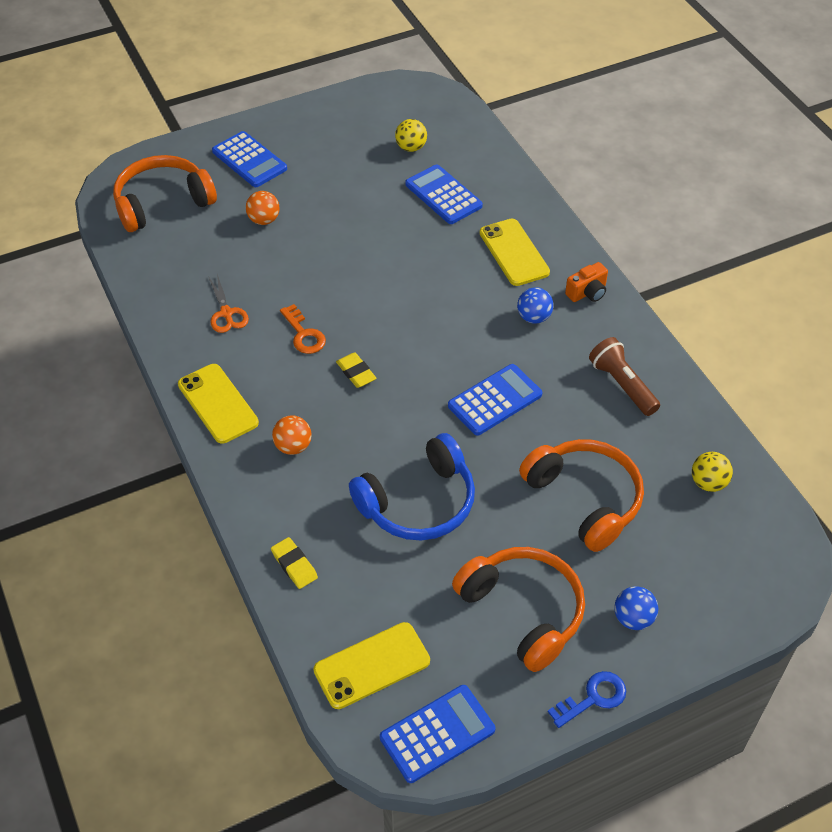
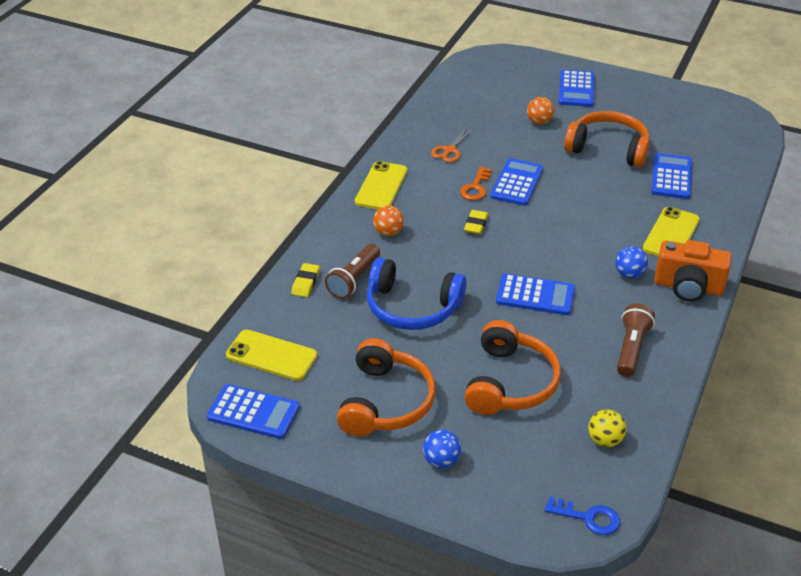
camera: 50 degrees right, 10 degrees down
orange headphones [113,155,217,232] -> orange headphones moved to [564,111,650,168]
yellow ball [395,119,427,152] -> none
blue key [548,671,626,728] -> blue key moved to [544,496,620,535]
orange camera [565,262,608,302] -> orange camera [654,240,732,302], size x1.80
none -> brown flashlight [325,244,380,299]
none -> blue calculator [490,158,543,206]

